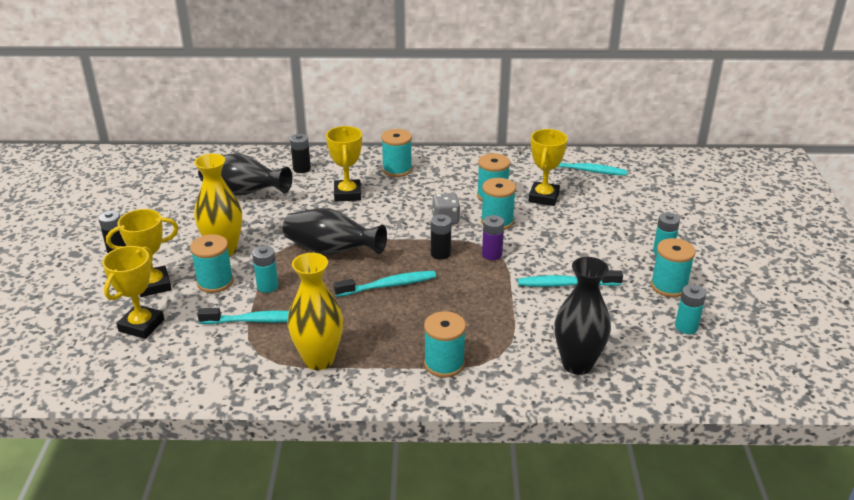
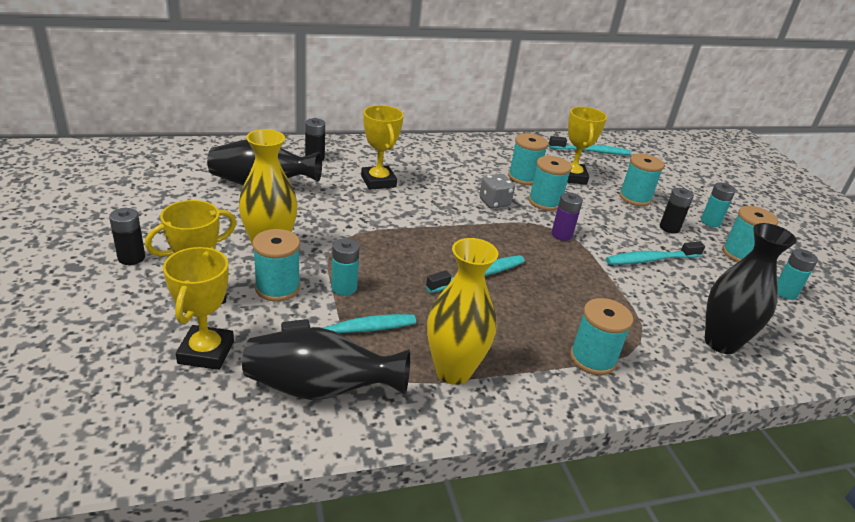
camera: 20 degrees left, 0 degrees up
black vase [283,208,387,254] -> black vase moved to [242,327,410,400]
turquoise spool [381,129,412,177] -> turquoise spool moved to [619,154,664,206]
black battery [431,214,452,260] -> black battery moved to [660,188,694,234]

